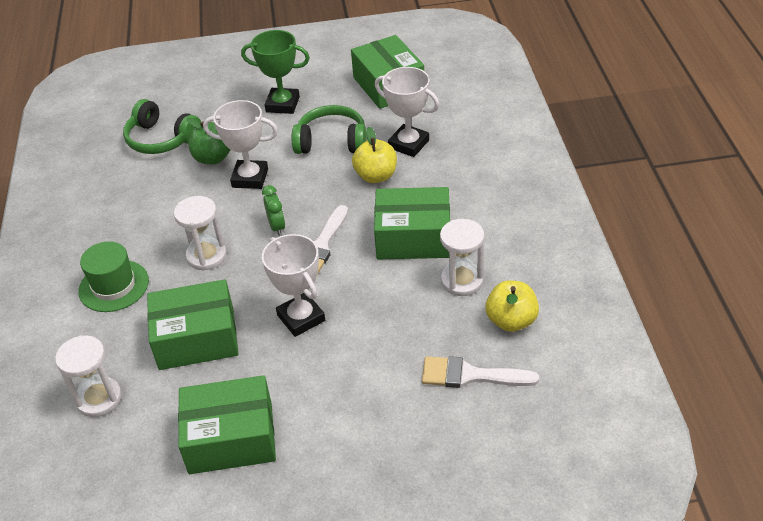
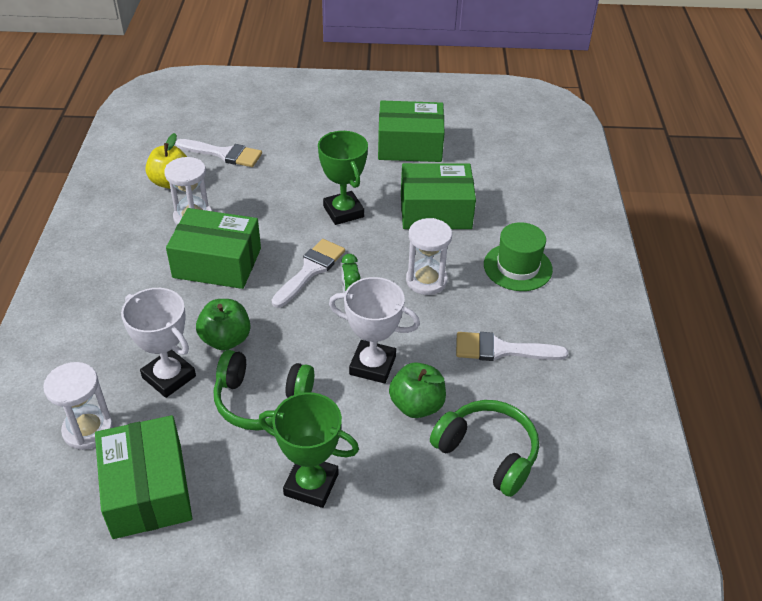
camera: 175 degrees left, 0 degrees up
white hourglass [55,335,122,417] -> white hourglass moved to [43,362,113,450]
white trophy [262,234,325,337] -> green trophy [318,131,368,225]
yellow apple [352,127,397,183] -> green apple [196,299,251,350]
none -> white brush [456,332,568,361]

